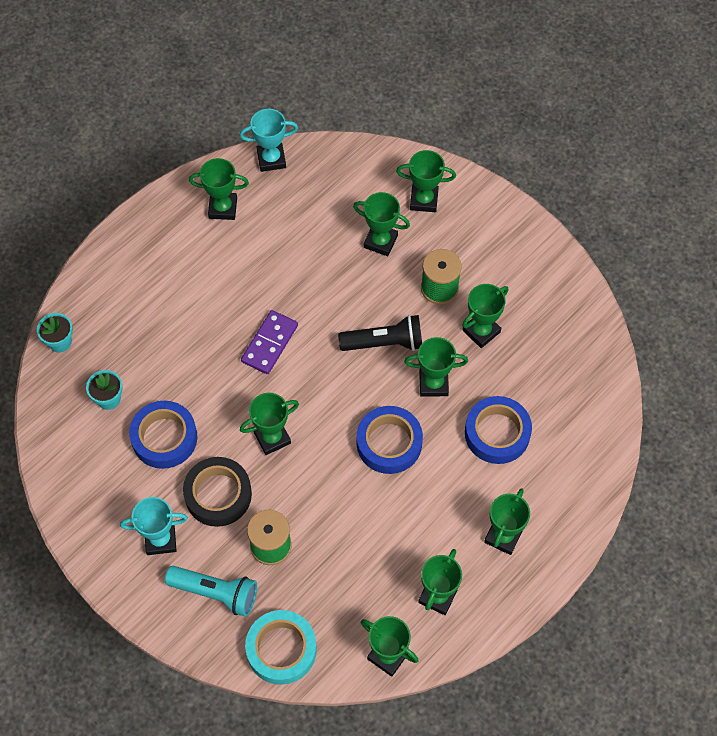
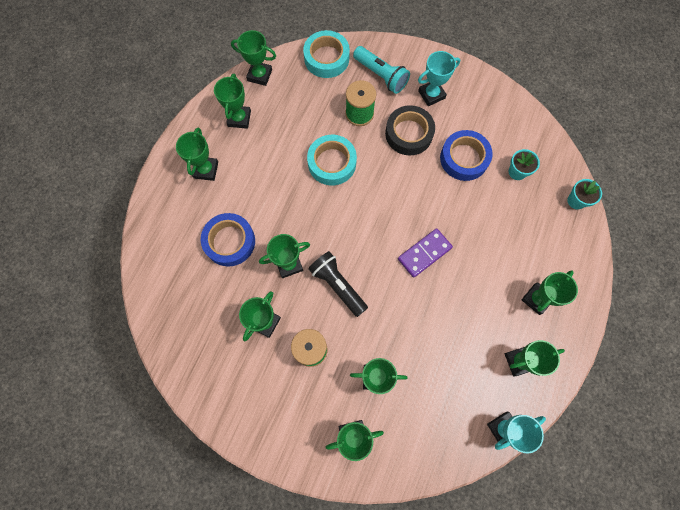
camera: 160 degrees right, 10 degrees up
turquoise flashlight [165,566,257,617] -> turquoise flashlight turned 135 degrees counterclockwise [353,46,410,94]
green trophy [240,393,299,455] -> green trophy moved to [522,270,578,315]
purple domino [241,310,298,374] -> purple domino turned 45 degrees clockwise [398,228,453,278]
black flashlight [338,315,422,351] -> black flashlight turned 75 degrees clockwise [308,251,368,317]
blue tape [357,406,423,474] -> none
none -> turquoise tape [307,135,357,185]

